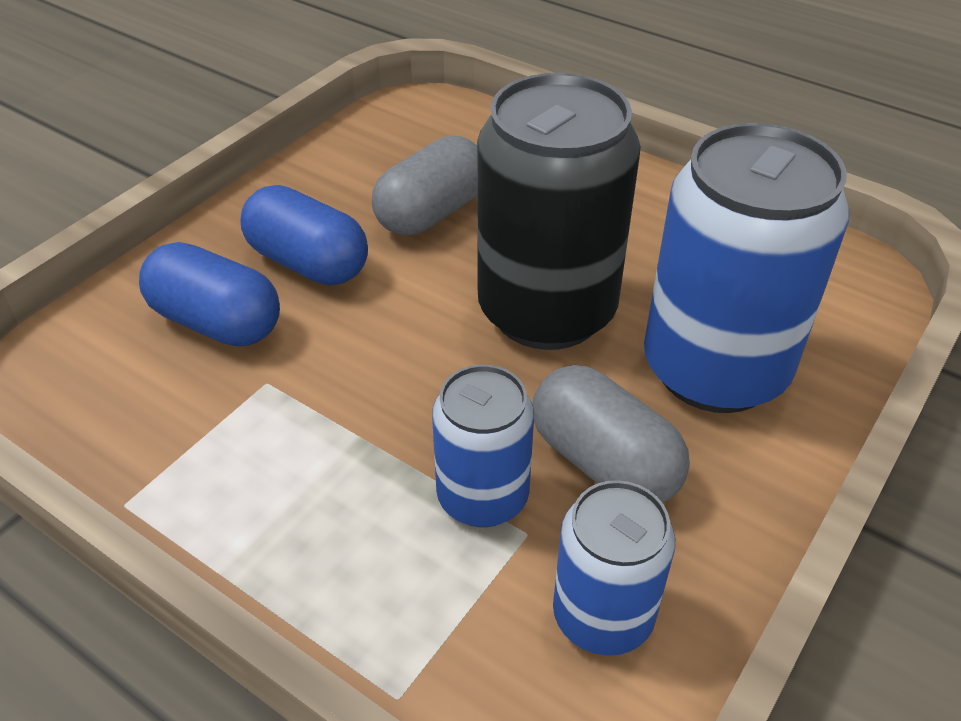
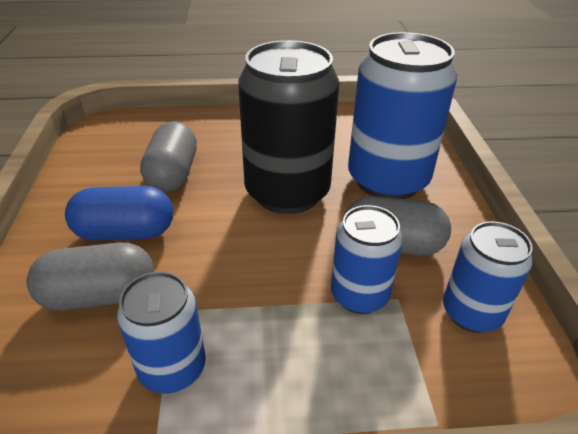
camera: 40 degrees left, 5 degrees down
blue capsule [139,242,280,346] -> grey capsule [27,243,154,311]
none -> blue can [117,271,206,394]

